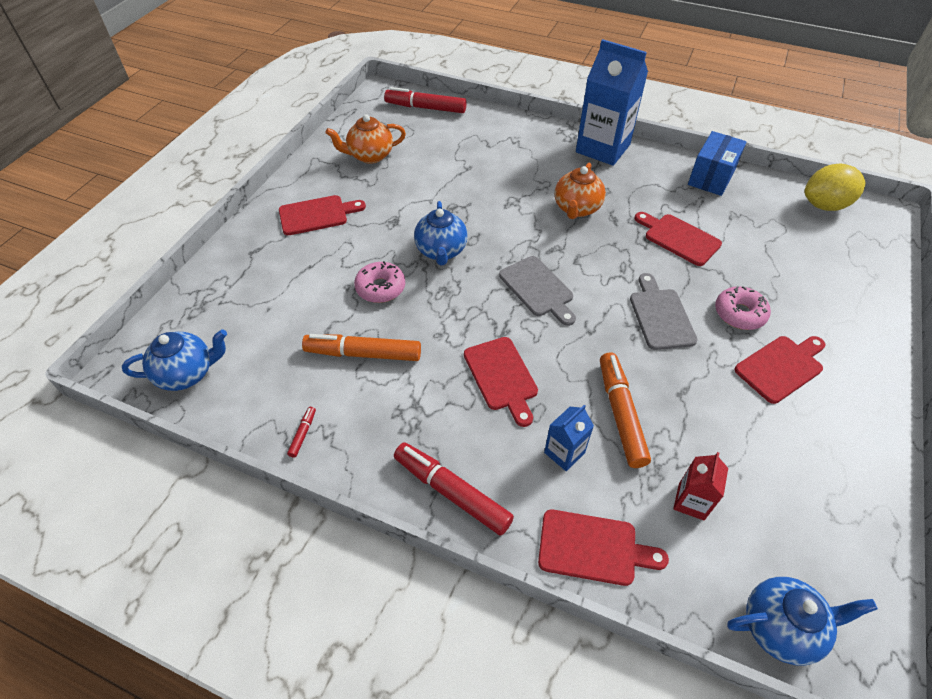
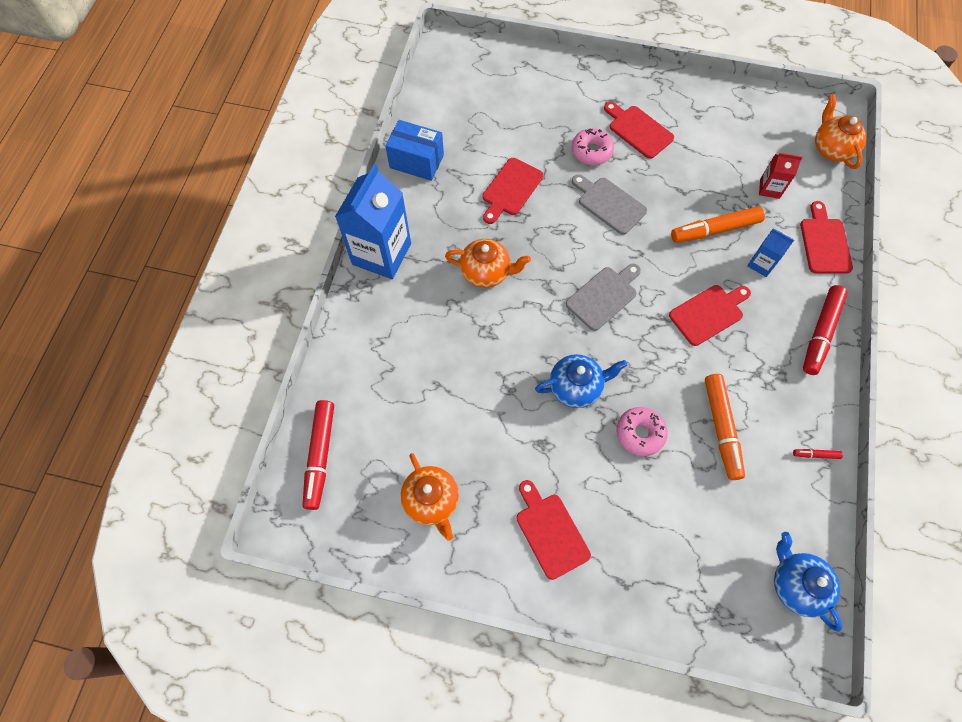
camera: 100 degrees left, 15 degrees up
grey cutting board [630,273,698,350] -> grey cutting board turned 60 degrees clockwise [572,174,647,235]
blue teapot [727,577,878,666] -> orange teapot [815,94,867,169]
yellow lemon [804,163,866,211] -> none

